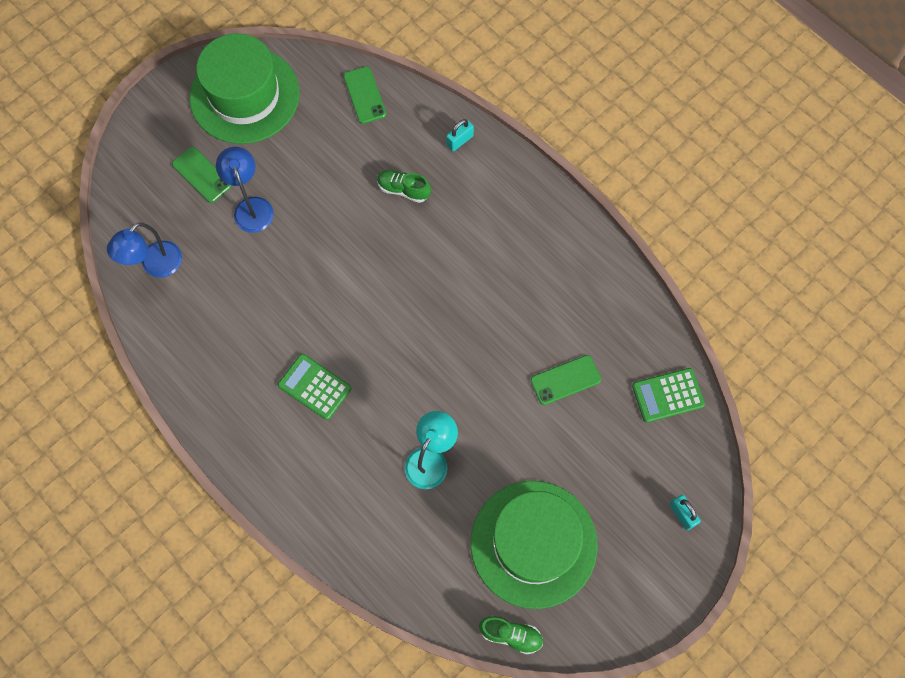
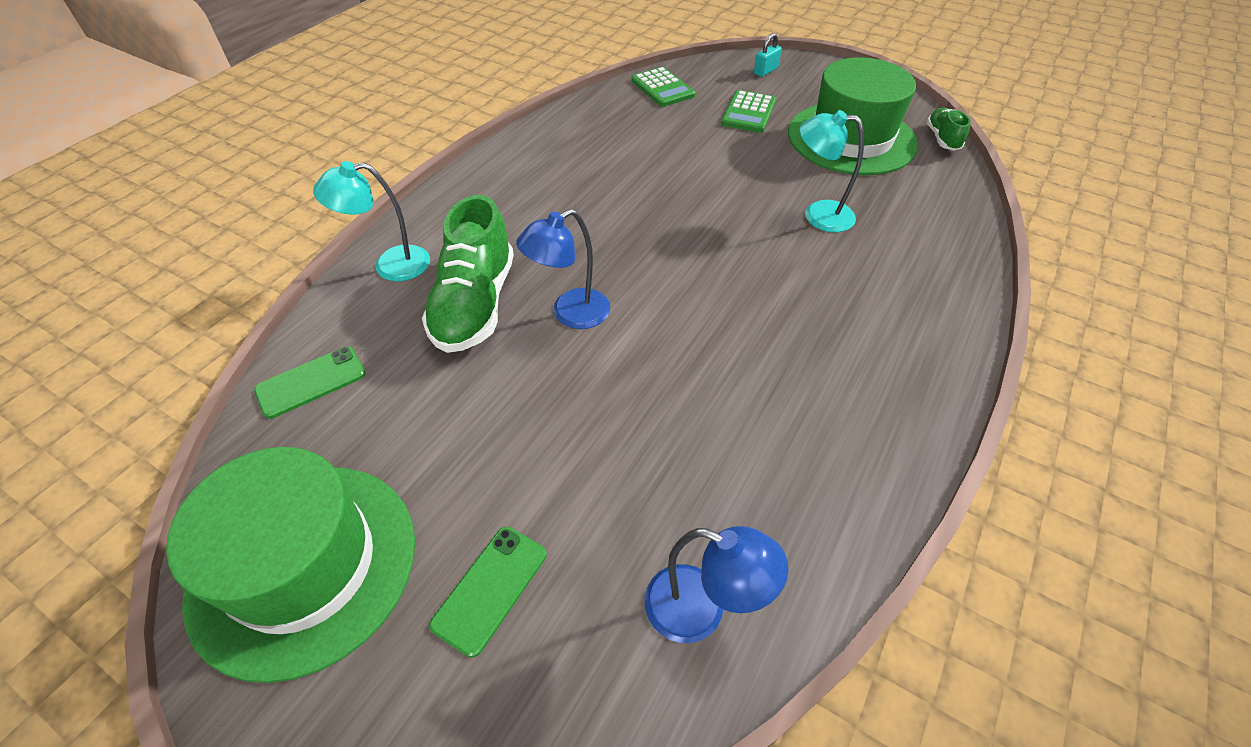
camera: 105 degrees left, 20 degrees down
blue lamp [216,147,274,233] -> blue lamp moved to [516,209,610,329]
green calculator [278,354,351,420] -> green calculator moved to [721,90,776,133]
green shoe [377,170,431,203] -> green shoe [422,195,514,353], size x1.94
turquoise padlock [446,119,474,151] -> turquoise lamp [313,161,430,281]
green phone [530,355,601,405] -> none

